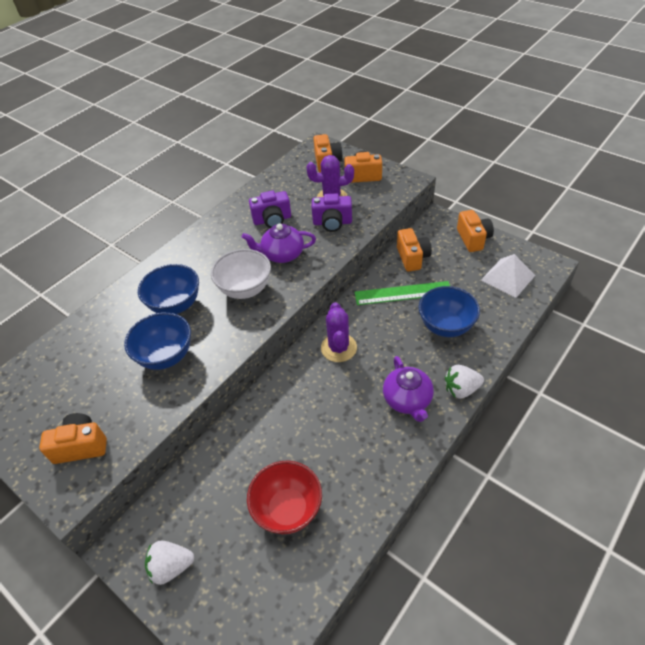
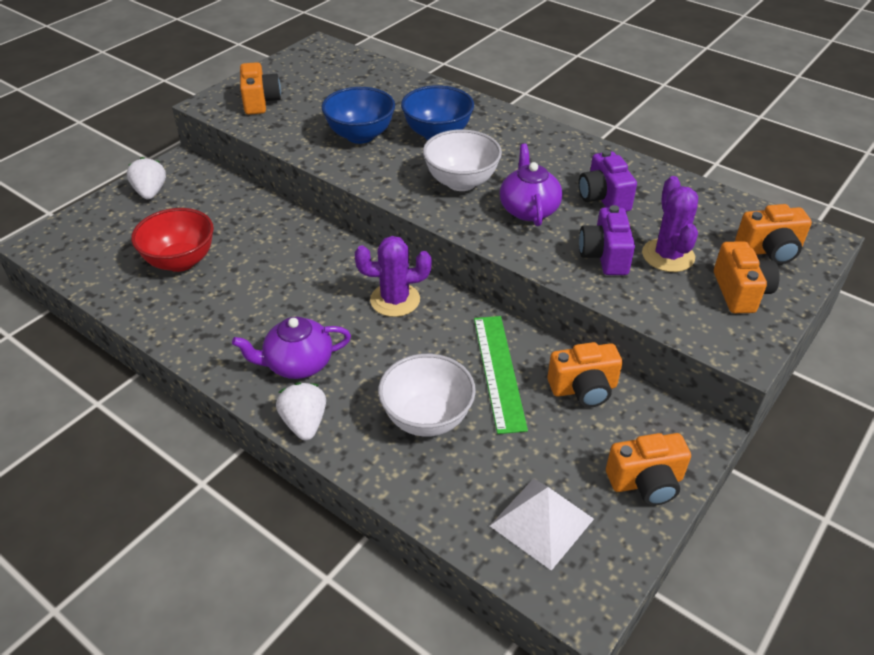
camera: 85 degrees right, 5 degrees down
blue bowl [419,286,480,337] -> white bowl [378,354,476,437]

